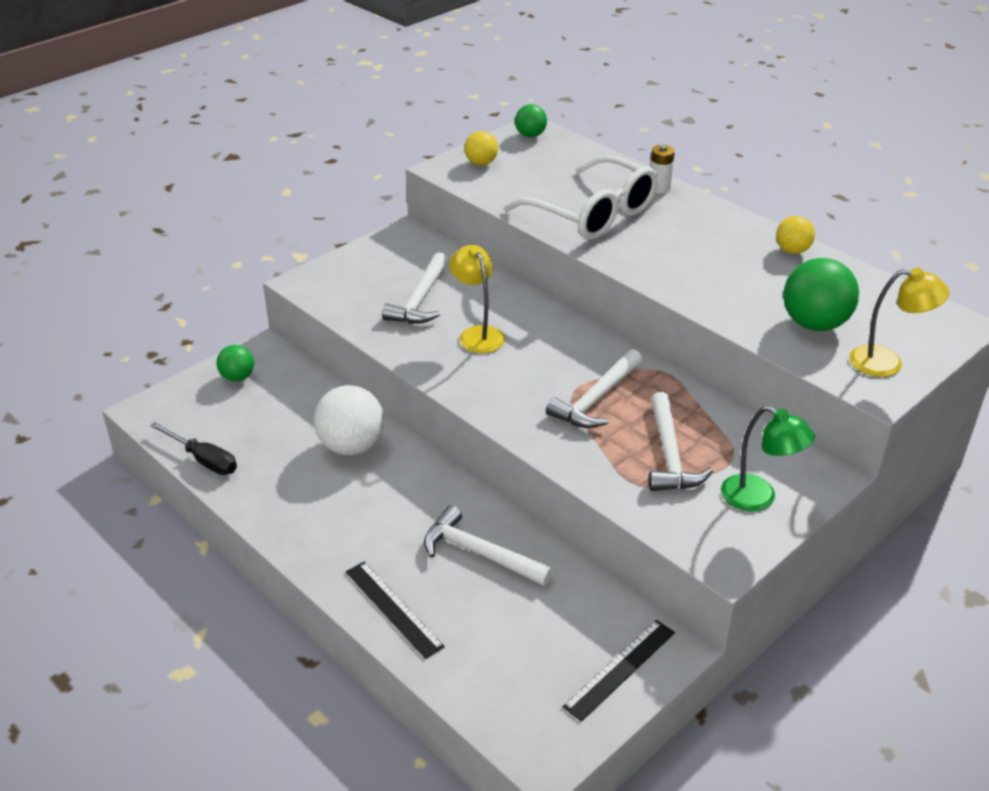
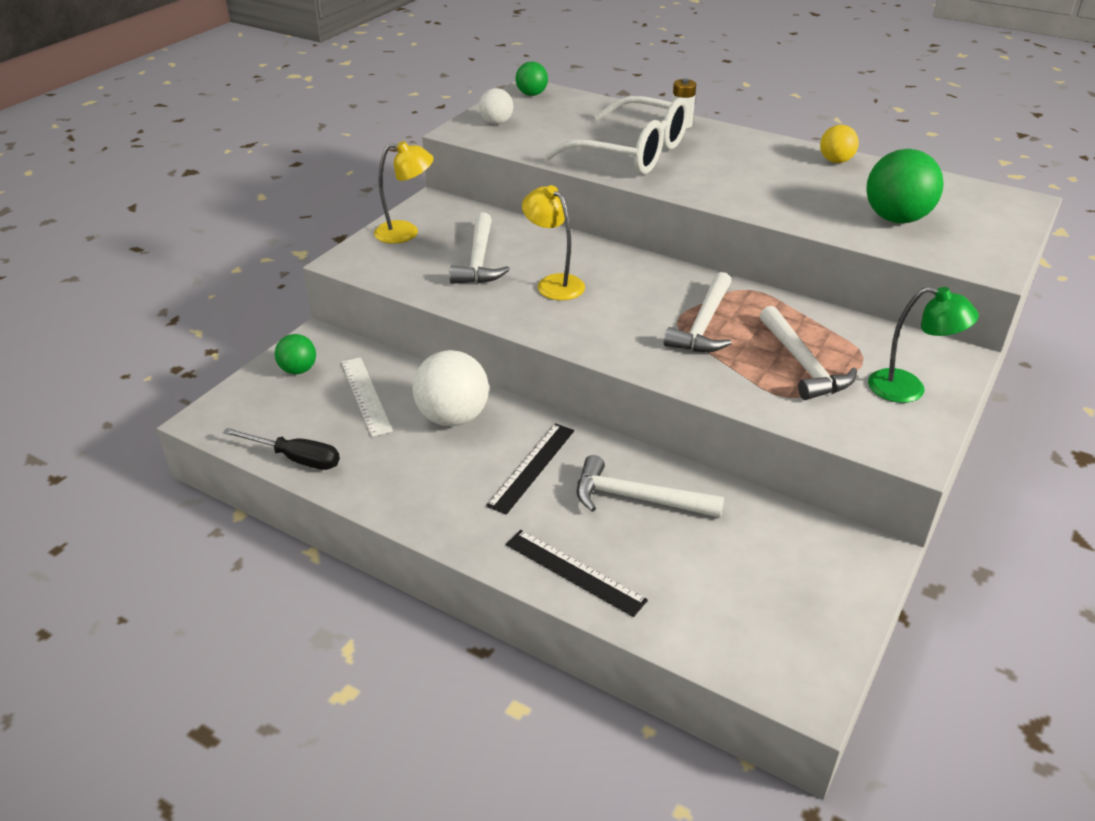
camera: 15 degrees left, 0 degrees up
yellow ball [464,131,498,165] -> white ball [479,88,514,124]
black ruler [563,620,675,722] -> black ruler moved to [486,423,574,515]
yellow lamp [849,268,949,377] -> yellow lamp moved to [374,141,434,244]
none -> white ruler [341,357,393,437]

